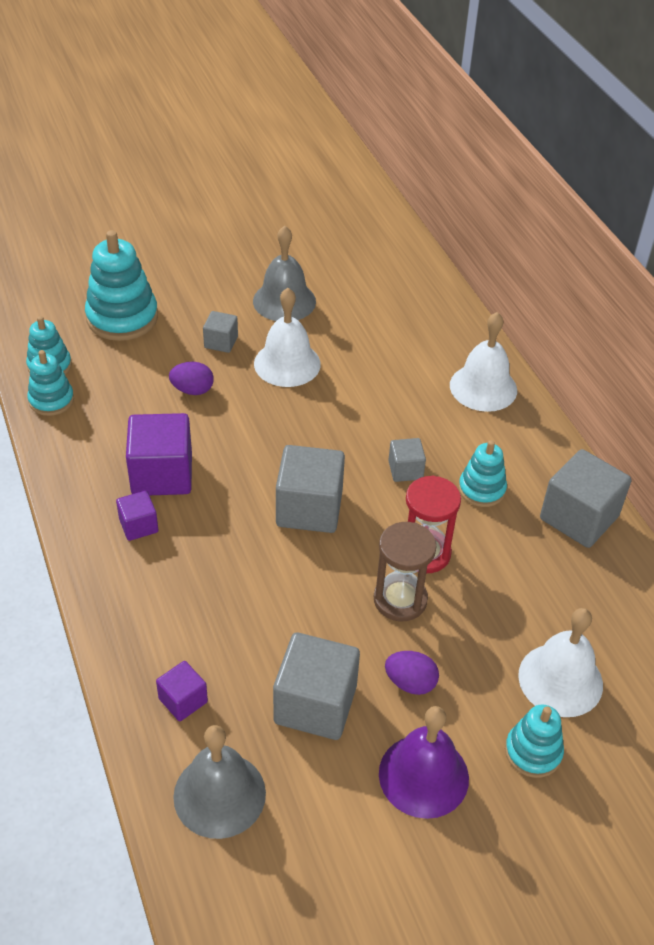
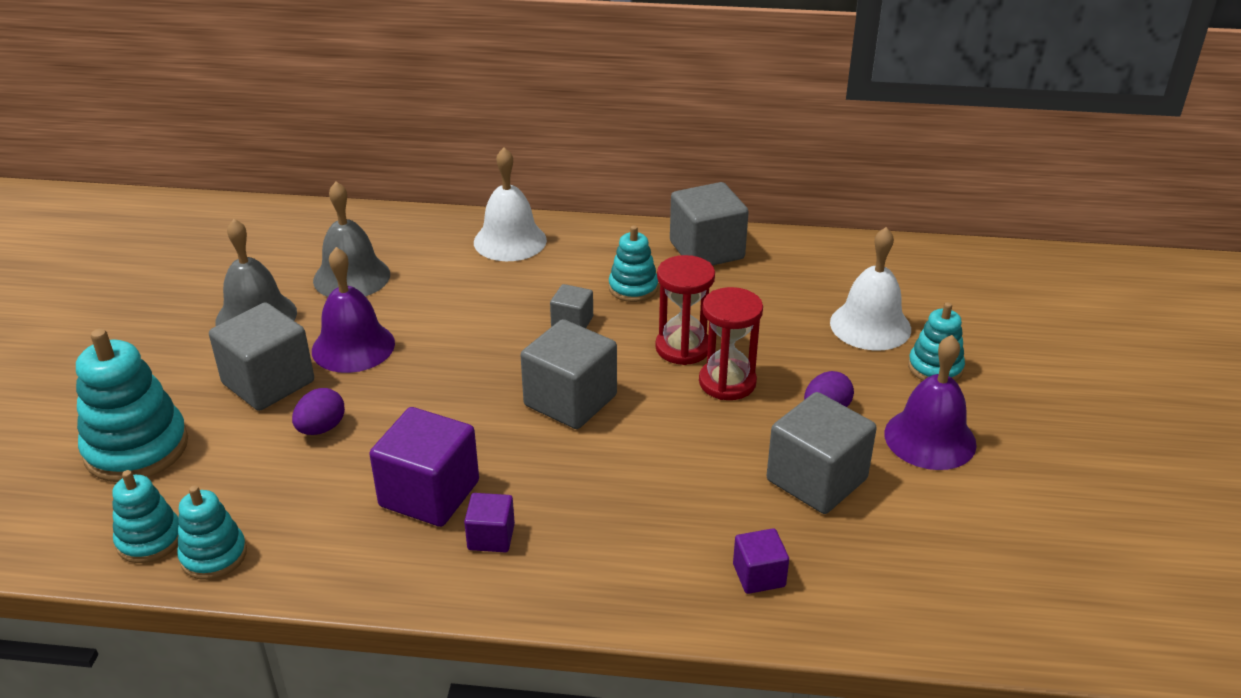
camera: 60 degrees left, 10 degrees down
grey bell [173,725,266,839] -> grey bell moved to [313,181,390,297]
grey cube [203,311,238,353] -> grey cube [209,302,314,411], size x1.90
white bell [254,288,321,387] -> purple bell [312,247,395,373]
brown hourglass [374,522,437,621] -> red hourglass [699,287,763,400]

